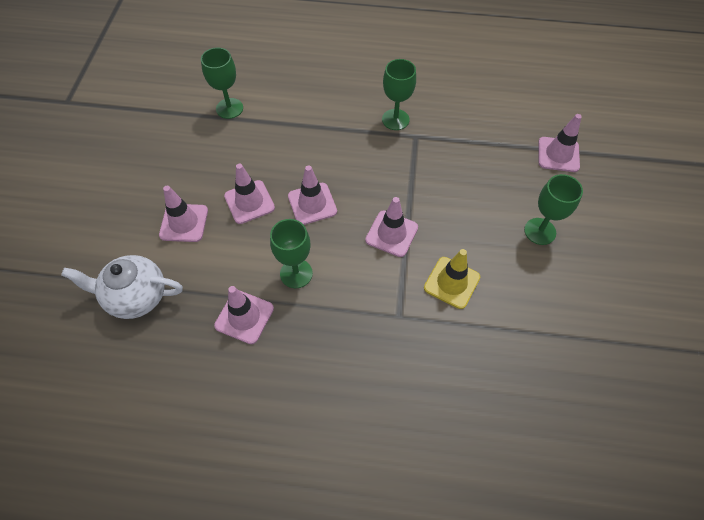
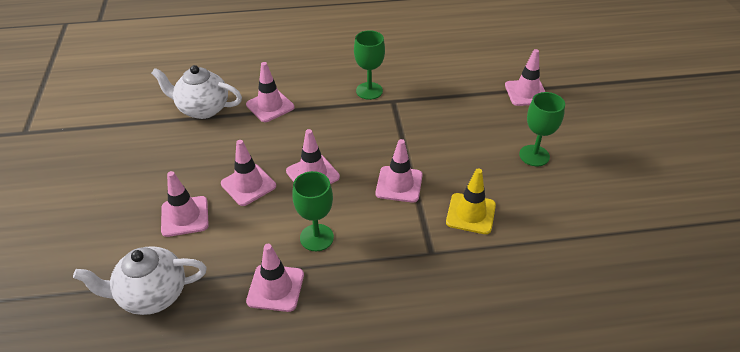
camera: 15 degrees left, 15 degrees down
green goblet [201,48,243,119] -> white teapot [151,65,242,119]
none -> pink traffic cone [246,62,294,122]

